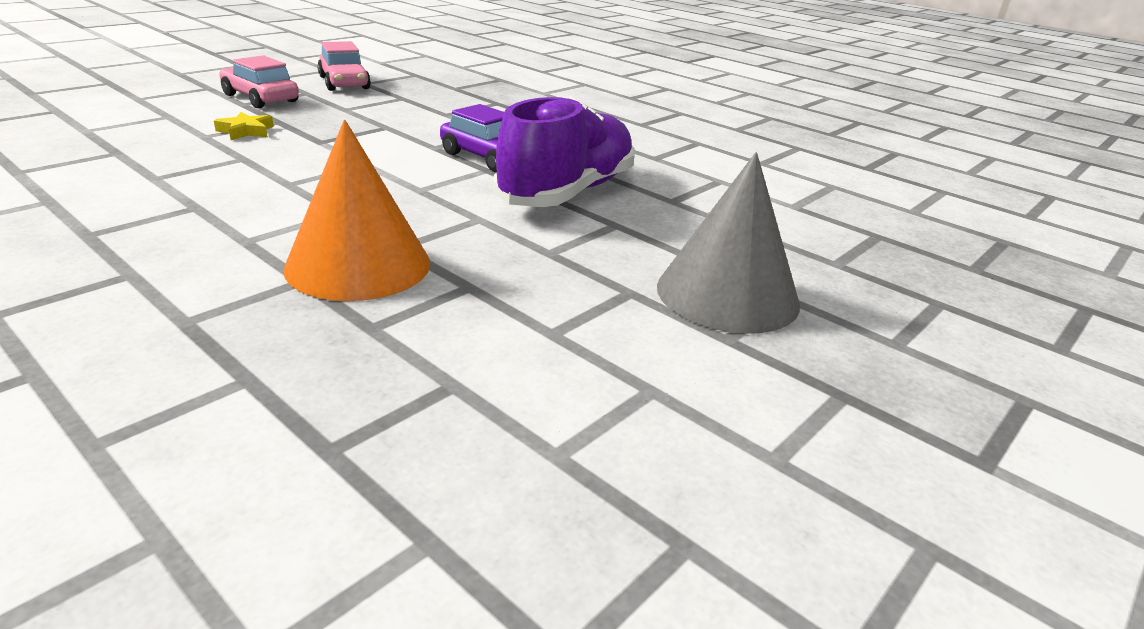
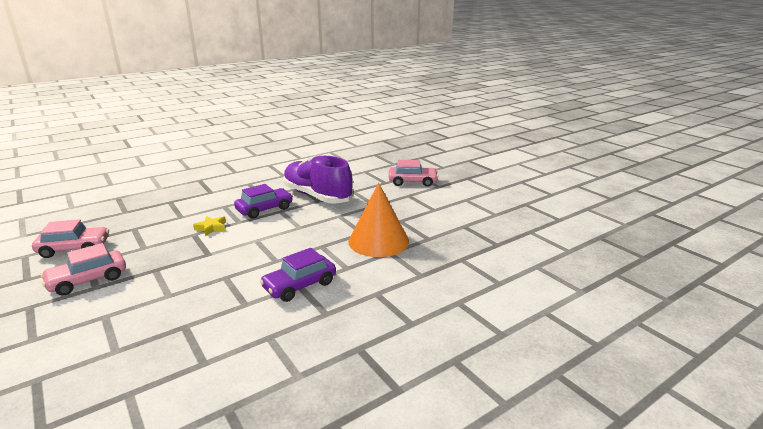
camera: 75 degrees left, 5 degrees down
yellow star [214,112,274,140] -> yellow star moved to [193,216,226,236]
grey cone [657,152,800,334] -> pink car [388,160,439,187]
none -> purple car [260,248,336,302]

